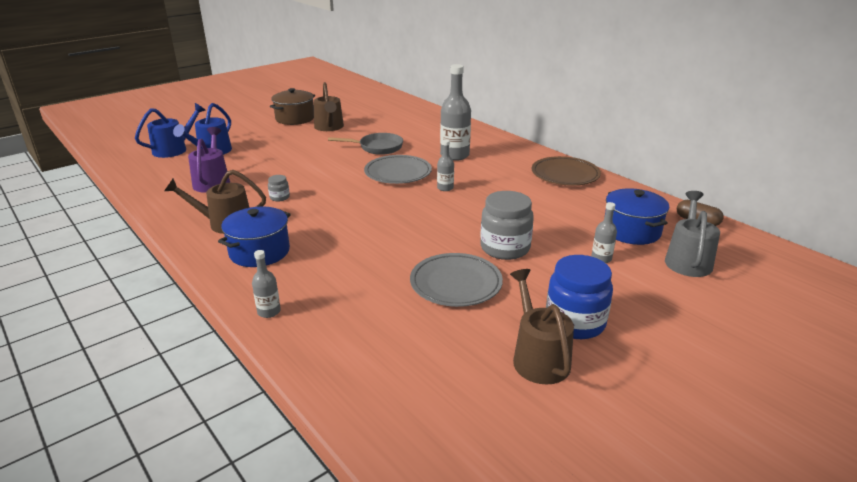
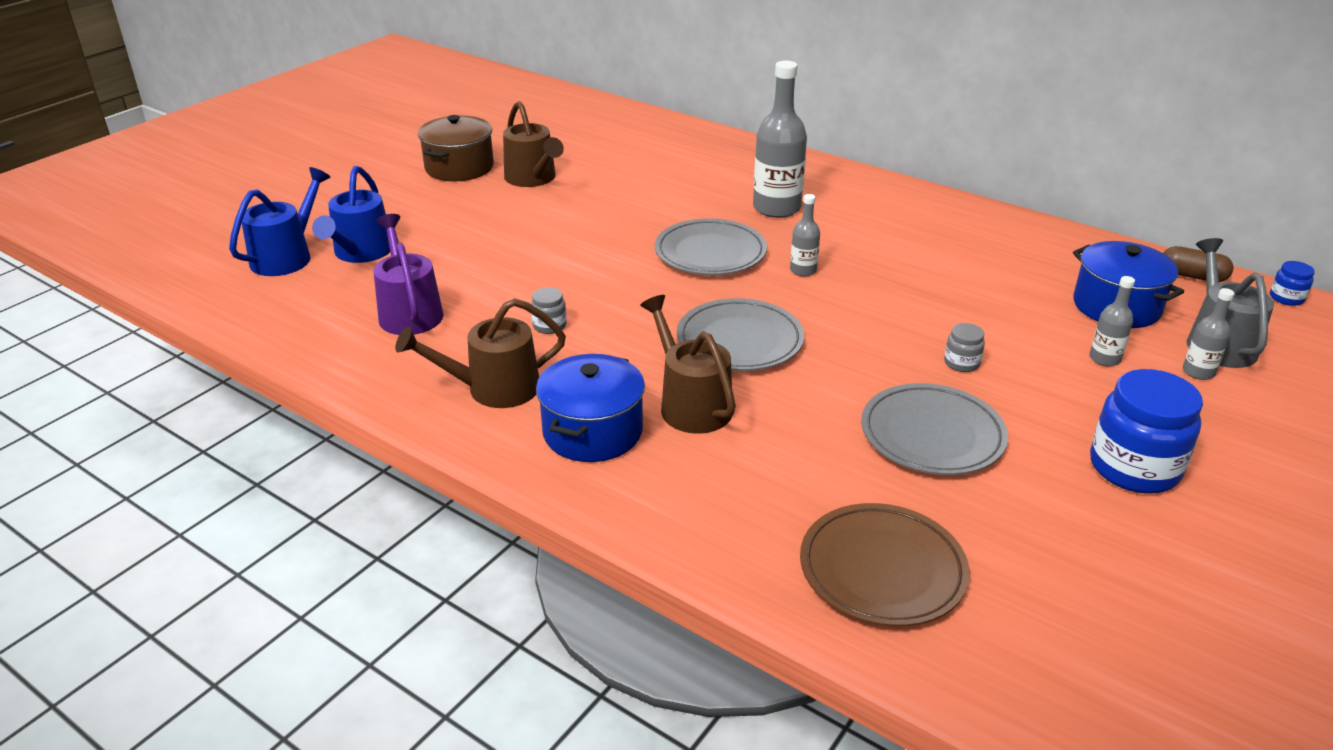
camera: 15 degrees left, 5 degrees up
grey bottle [252,250,281,318] -> grey bottle moved to [1183,288,1234,380]
grey pan [328,133,403,155] -> none
grey jar [480,191,534,260] -> grey jar [944,323,985,372], size x0.46
brown watering can [510,269,574,384] -> brown watering can moved to [640,295,736,434]
brown plate [532,156,601,186] -> brown plate moved to [800,503,970,627]
none -> grey plate [677,298,804,371]
none -> blue jar [1270,261,1315,306]

